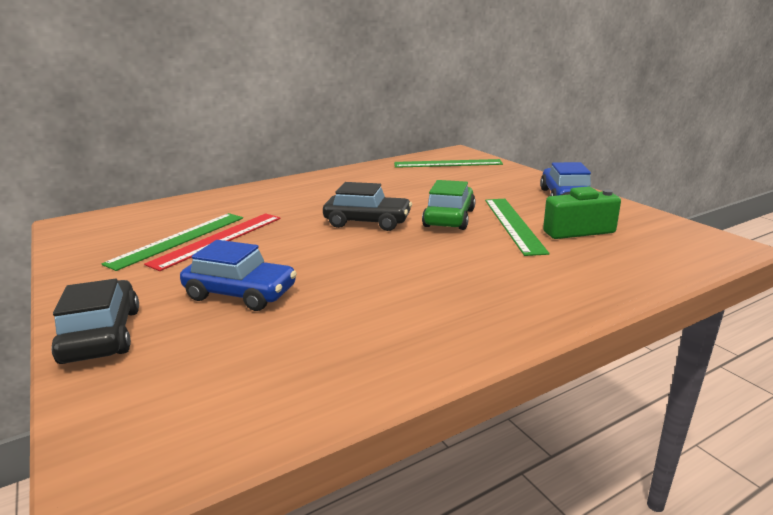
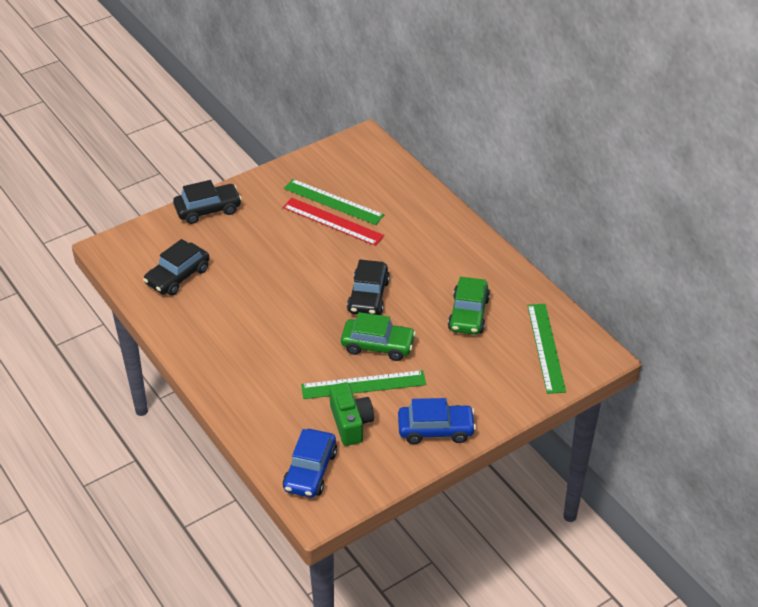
camera: 85 degrees right, 20 degrees up
blue car [180,240,297,311] -> blue car moved to [283,429,337,498]
none -> black car [143,239,210,296]
none -> green car [448,277,490,335]

